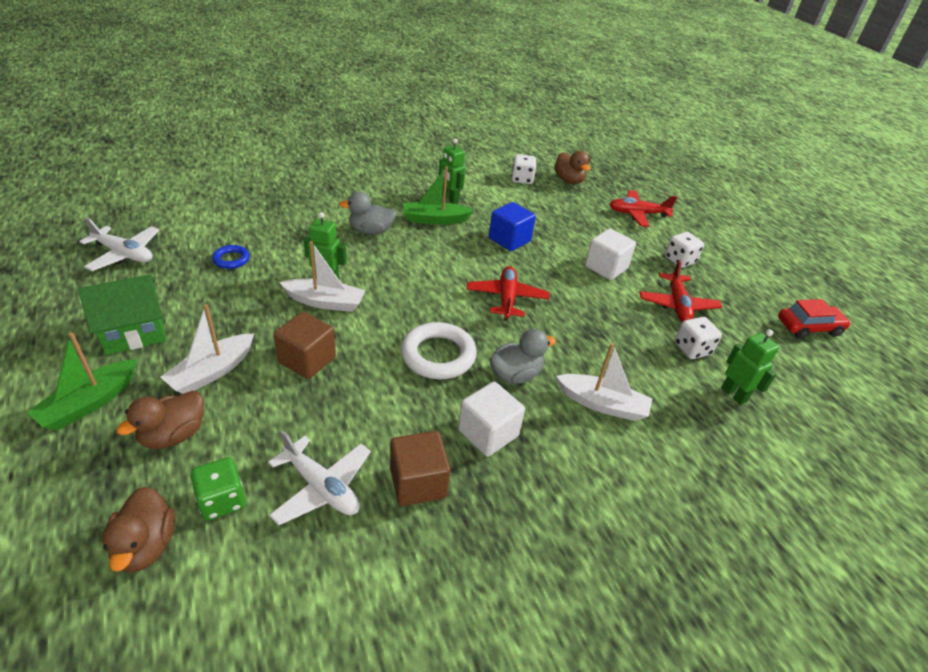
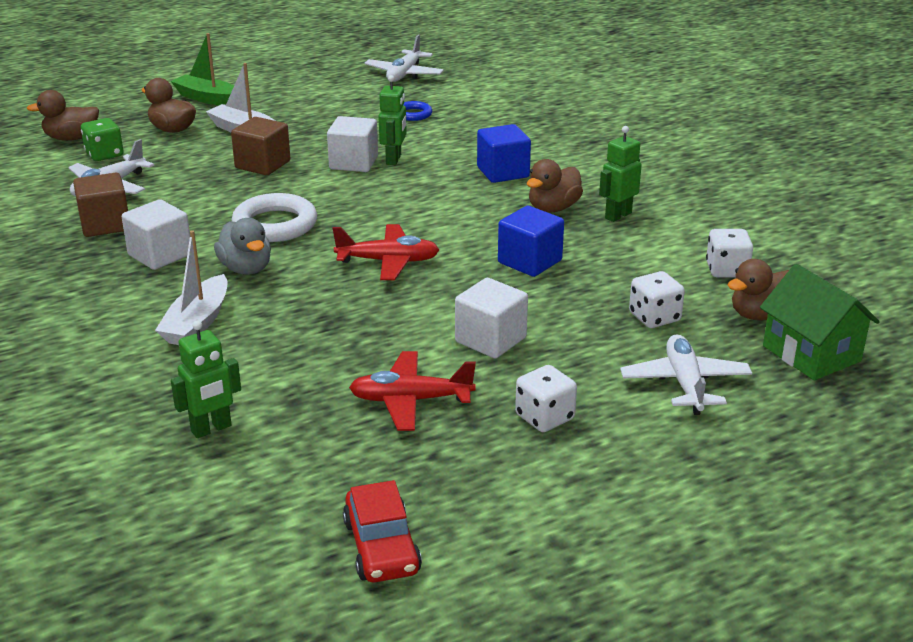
camera: 90 degrees right, 10 degrees down
green house [78,275,167,355] -> green house moved to [760,264,880,380]
white boat [279,241,366,312] -> white cube [327,116,378,172]
grey duck [339,192,397,235] -> blue cube [477,124,531,183]
green boat [403,166,474,225] -> brown duck [527,159,583,213]
red plane [609,190,677,227] -> white plane [620,334,752,415]
white dice [675,317,722,359] -> white dice moved to [629,271,685,328]

